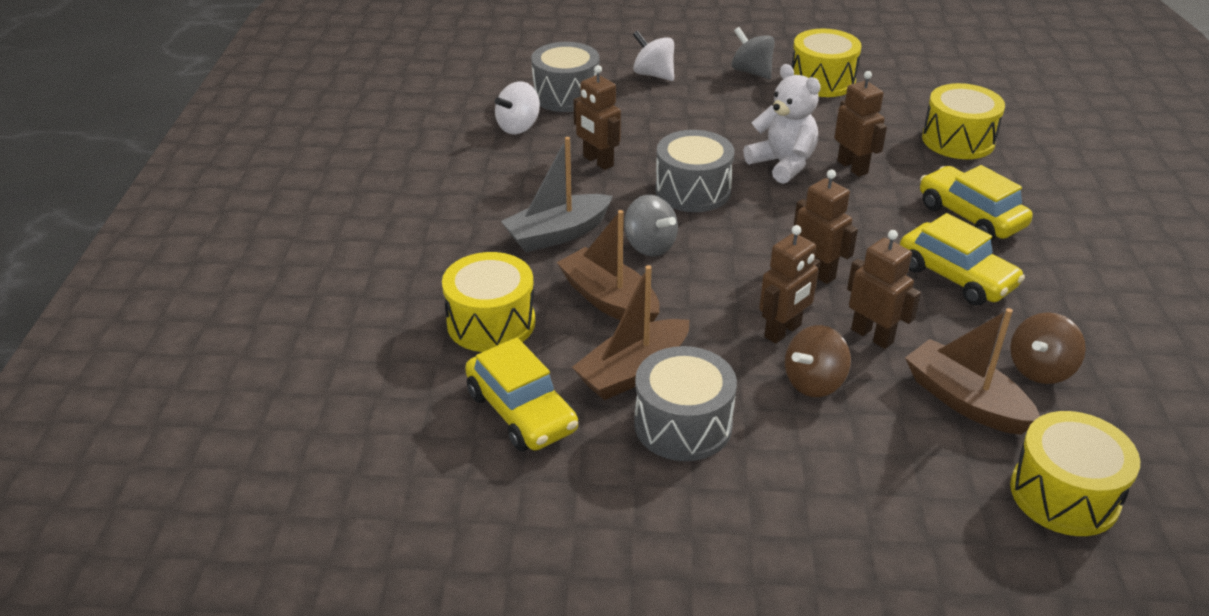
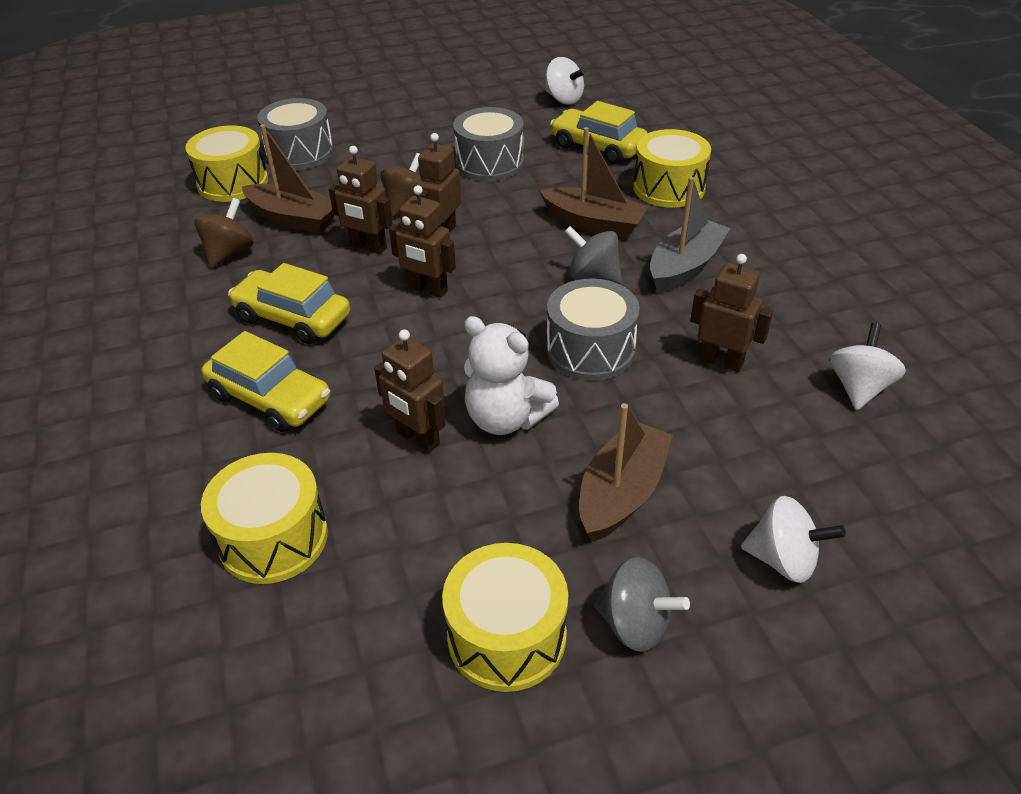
camera: 160 degrees right, 5 degrees up
grey drum [531,42,599,112] -> grey drum moved to [257,98,334,170]
brown boat [572,265,689,400] -> brown boat moved to [579,403,673,542]
none -> white spinning top [546,57,586,104]

